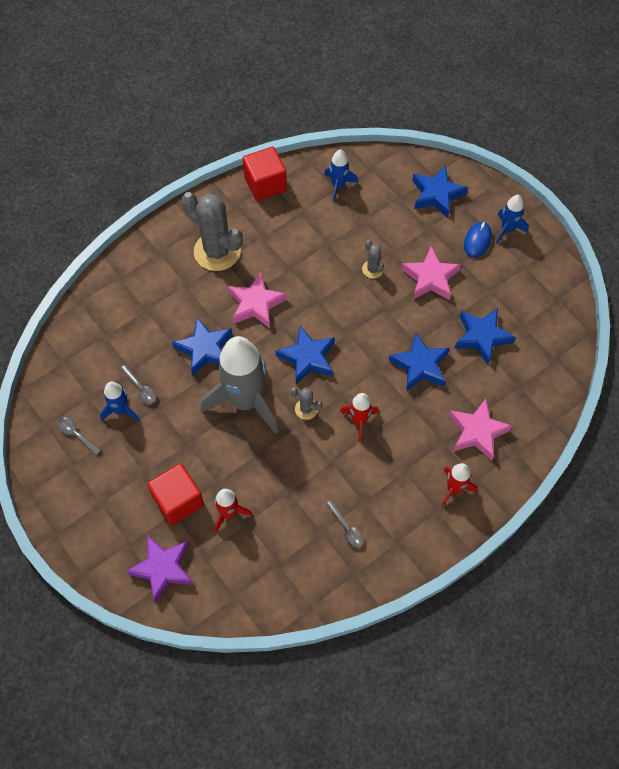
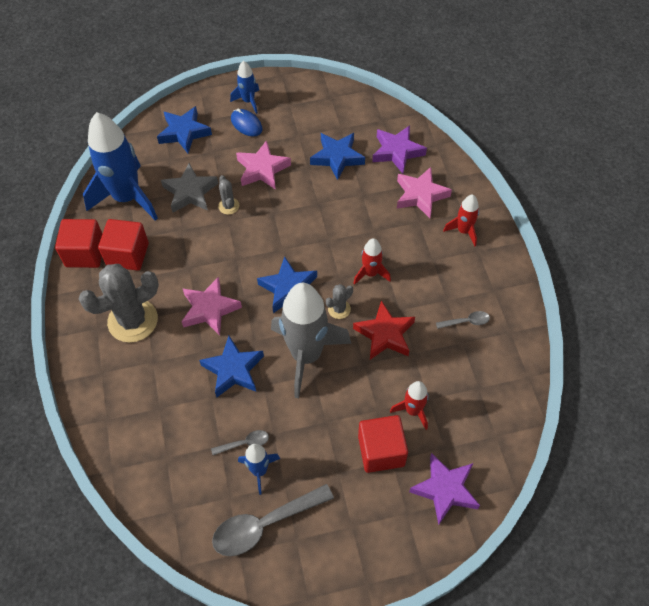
camera: 65 degrees left, 5 degrees down
grey spoon [57,417,101,455] -> grey spoon [212,484,334,556], size x2.08
blue rocket [324,149,358,202] -> blue rocket [83,112,158,221], size x2.10
grey cactus [362,240,384,279] -> grey cactus turned 75 degrees clockwise [218,175,239,215]
blue star [389,332,450,391] -> none
none -> red cube [98,219,149,271]
none -> grey star [161,163,218,213]
none -> red star [353,301,415,360]
none -> purple star [372,126,427,173]

